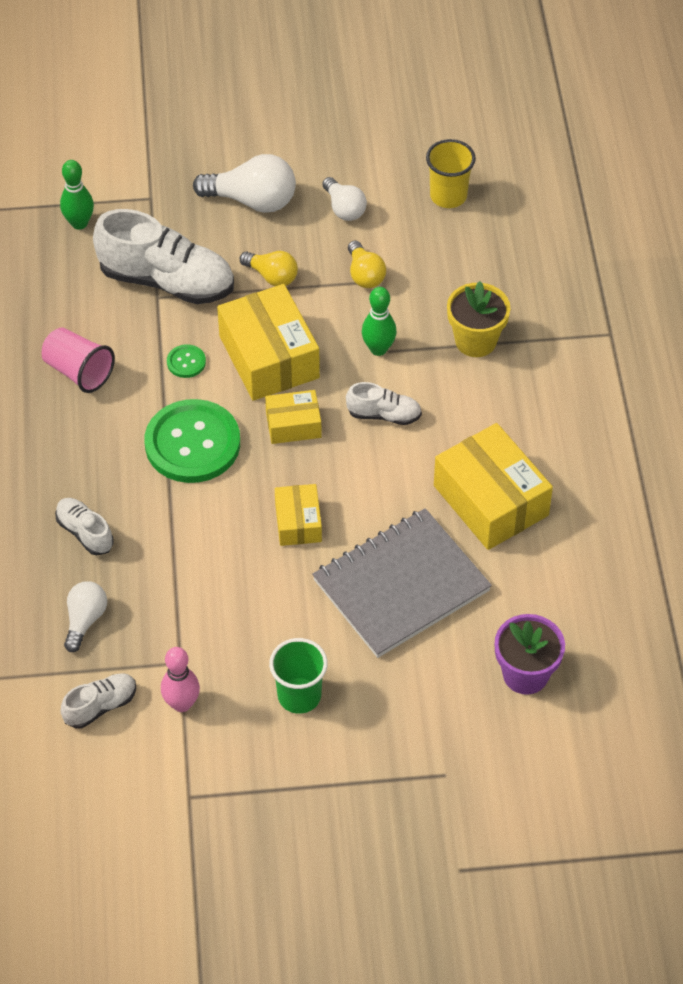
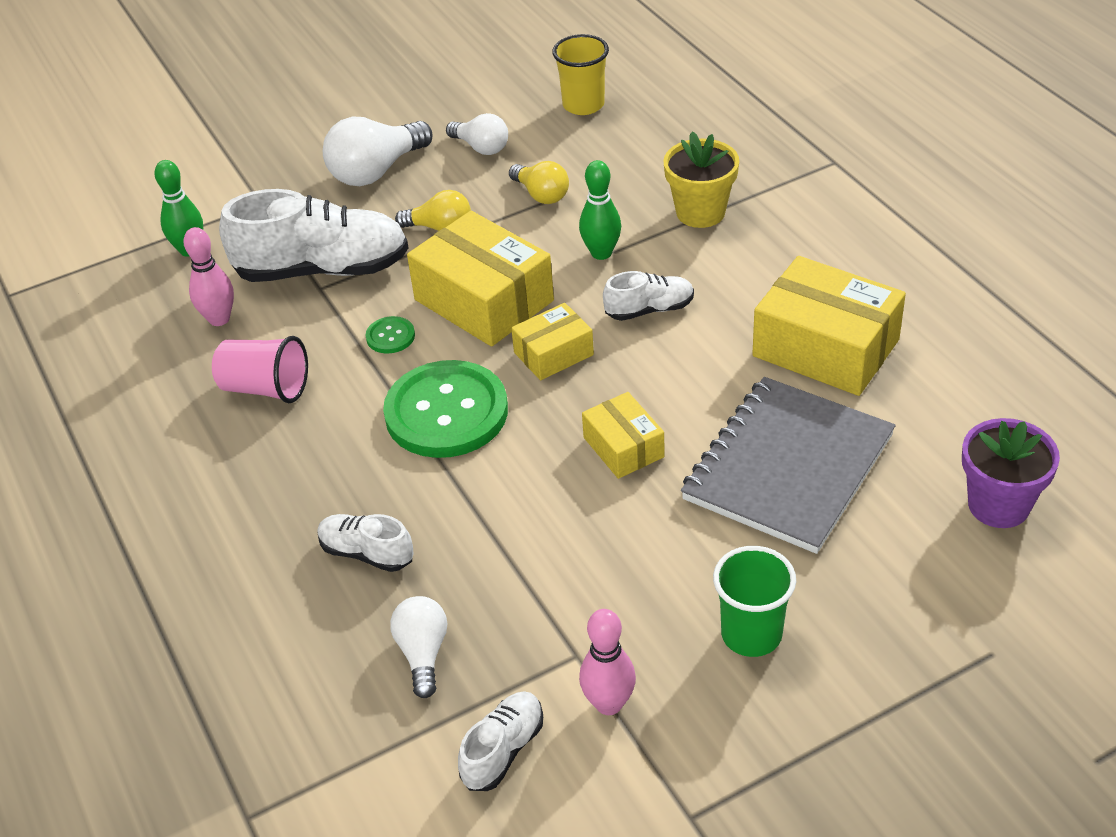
camera: 20 degrees left, 10 degrees down
white light bulb [193,154,296,213] -> white light bulb turned 150 degrees clockwise [323,117,432,186]
none -> pink bowling pin [183,227,234,326]

